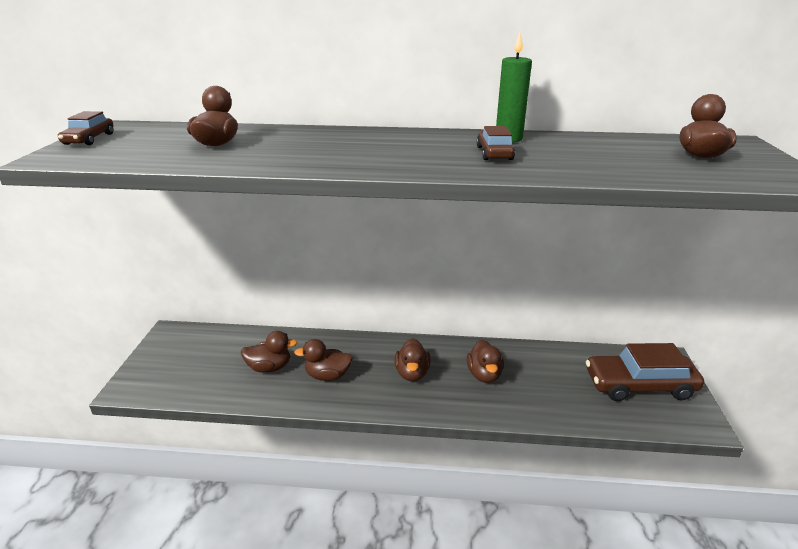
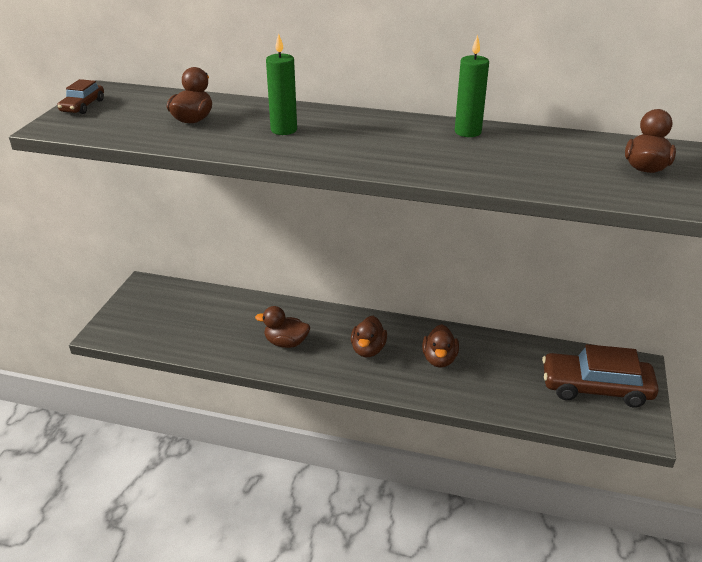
camera: 10 degrees right, 5 degrees up
brown duck [241,331,298,373] -> none
brown car [476,126,515,160] -> none
none -> green candle [266,33,297,135]

